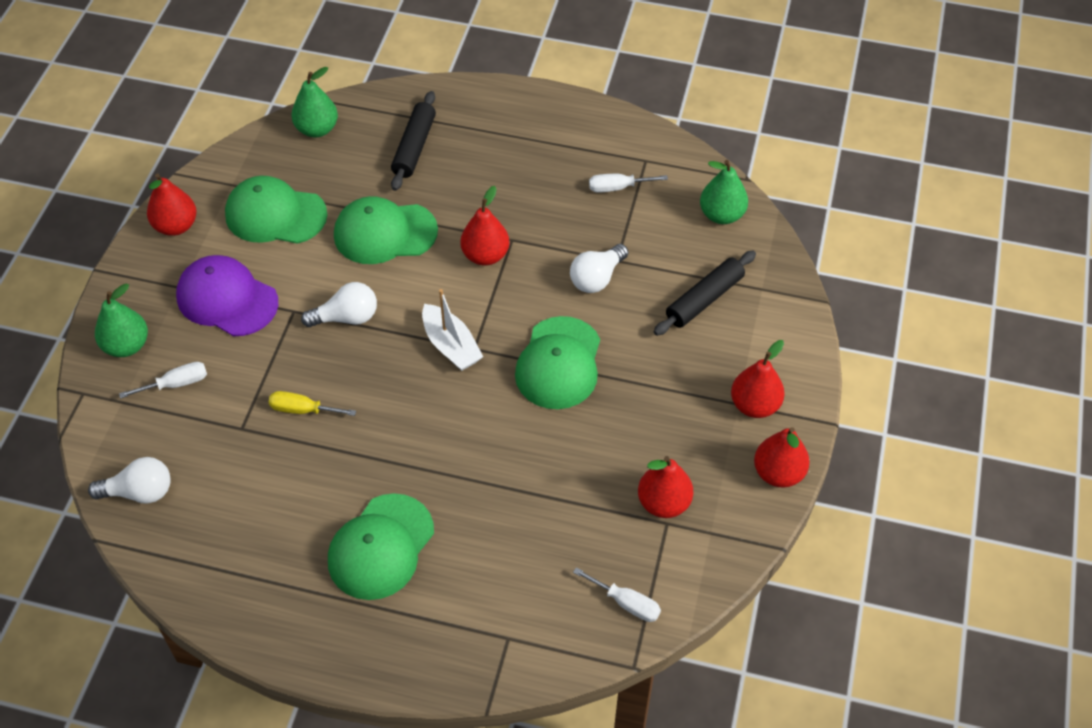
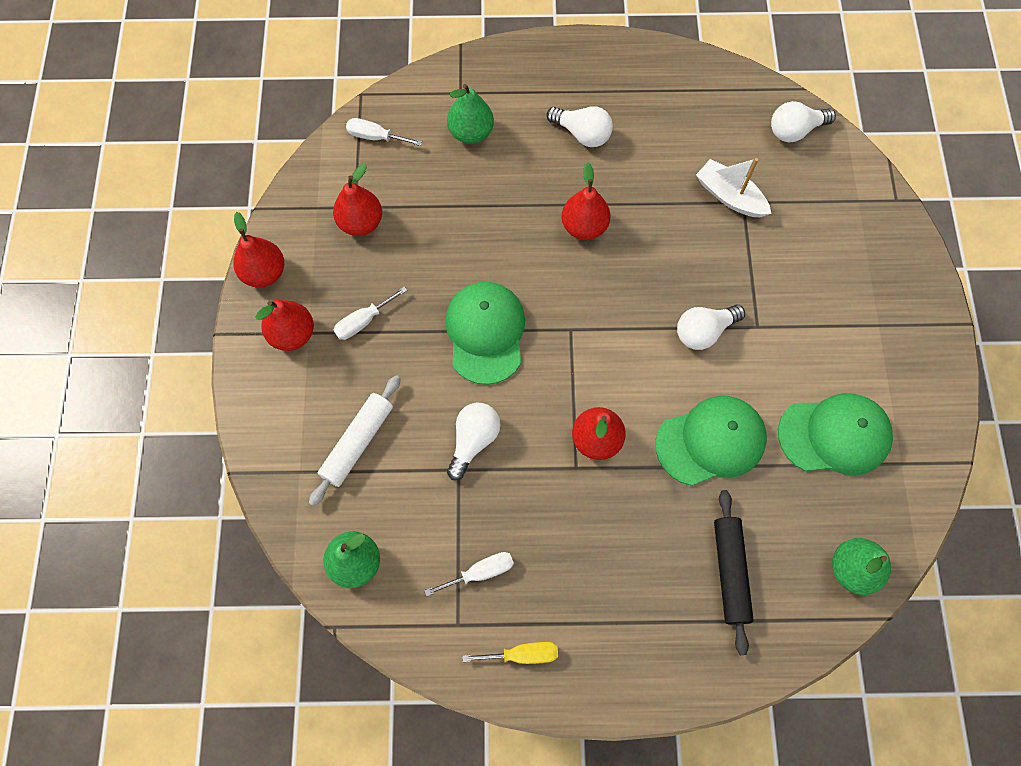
camera: 165 degrees right, 15 degrees up
green pear [95,284,148,357] -> green pear moved to [447,84,494,144]
white screwdriver [119,362,207,399] -> white screwdriver moved to [334,287,407,340]
red pear [147,173,197,236] -> red pear moved to [562,162,611,240]
purple cap [176,255,278,336] -> none
yellow screwdriver [269,391,356,416] -> yellow screwdriver moved to [462,642,558,664]
green cap [328,493,434,600] -> white light bulb [547,106,613,147]
white boat [422,289,483,371] -> white boat moved to [696,158,771,218]
black rolling pin [654,251,756,336] -> white rolling pin [309,375,401,506]

